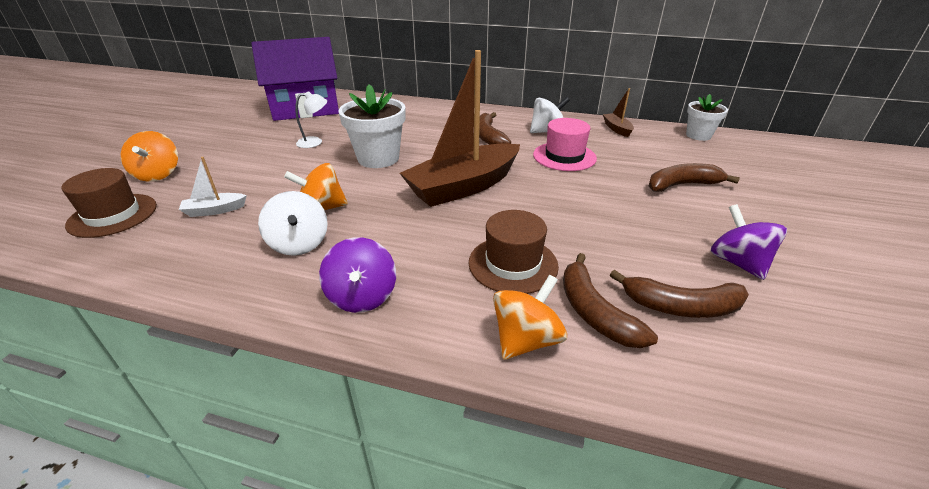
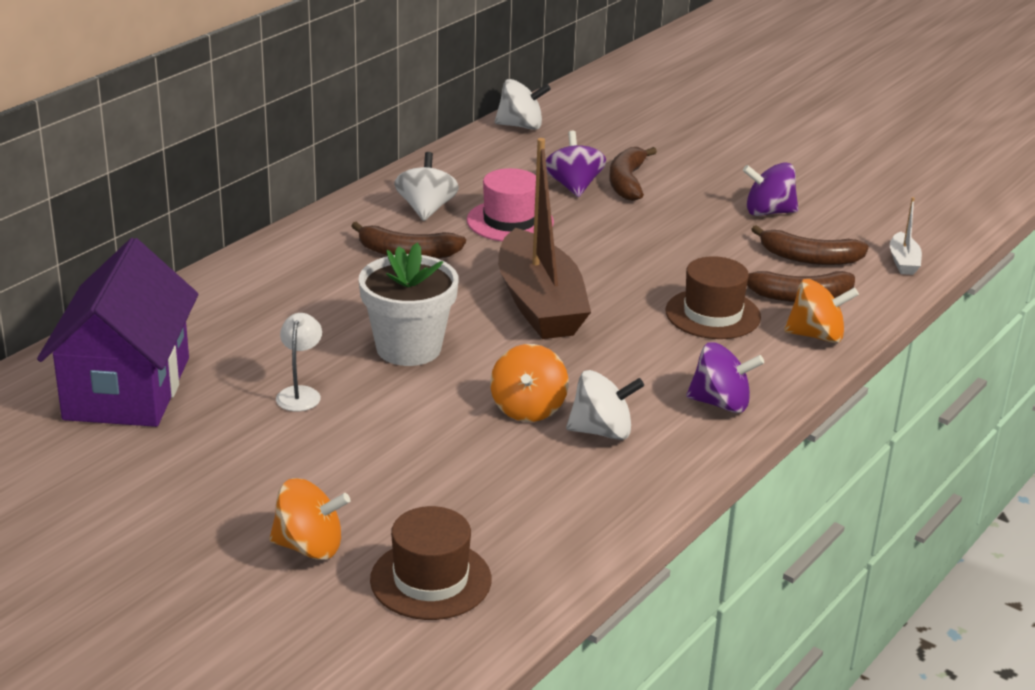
camera: 70 degrees left, 5 degrees down
white boat [179,157,247,217] -> white boat moved to [890,197,922,275]
orange spinning top [493,275,567,360] -> orange spinning top turned 120 degrees clockwise [784,279,859,343]
brown boat [603,88,634,137] -> none
brown banana [610,270,749,318] -> brown banana turned 75 degrees clockwise [751,225,869,265]
white flower pot [686,94,728,141] -> white spinning top [495,79,551,130]
none -> purple spinning top [546,131,606,197]

